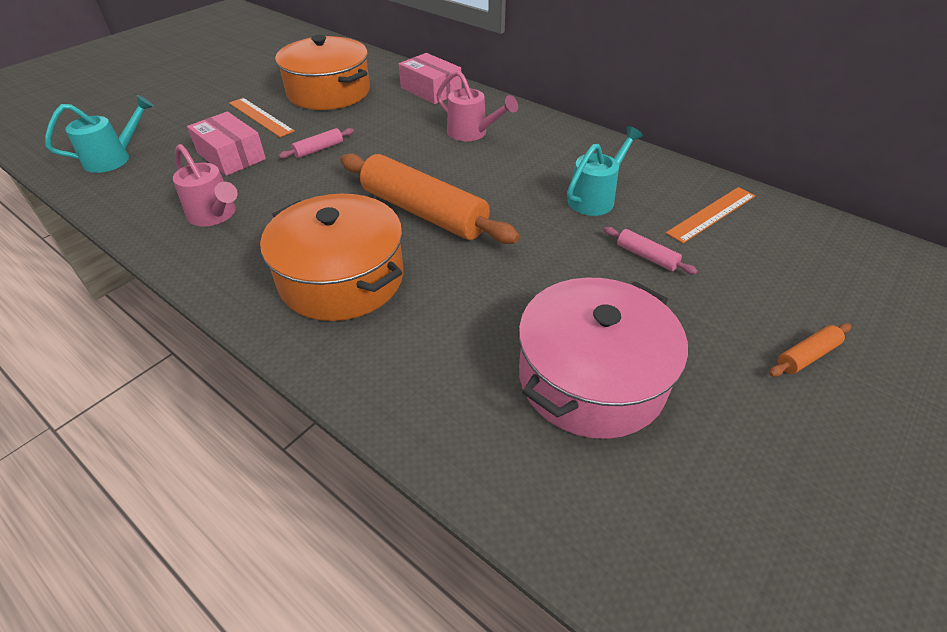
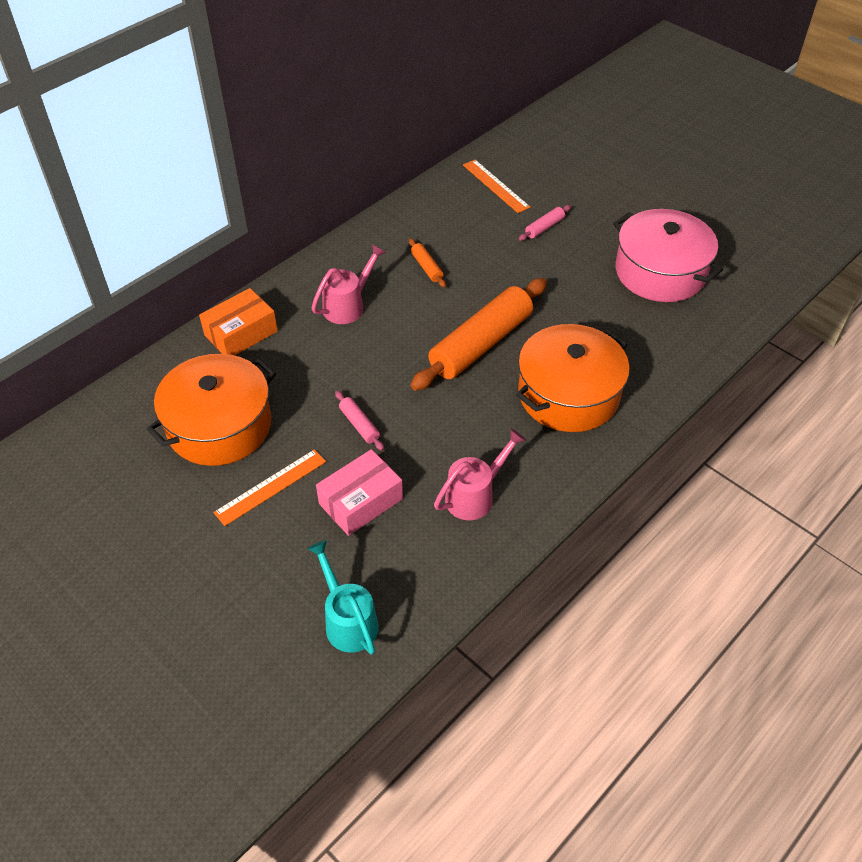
camera: 85 degrees left, 5 degrees up
pink box [399,53,462,104] -> orange box [199,288,278,355]
turquoise watering can [567,126,643,216] -> none
orange rolling pin [769,323,851,377] -> orange rolling pin moved to [409,238,446,288]

